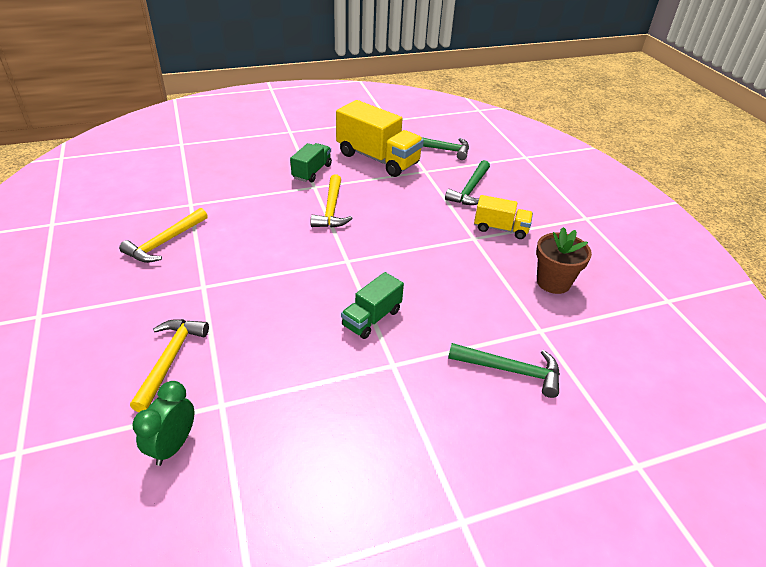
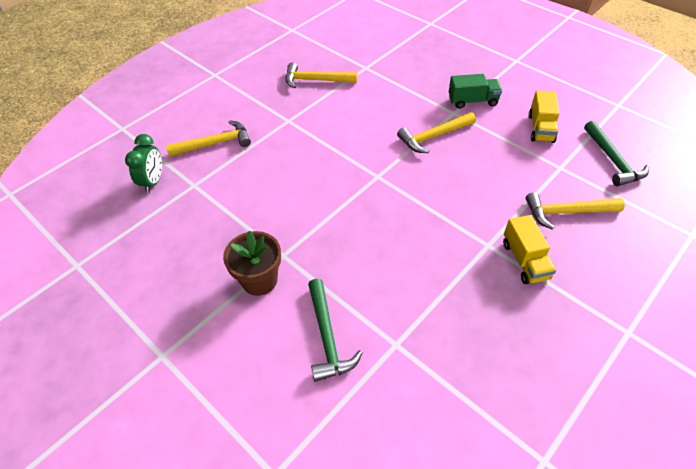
camera: 65 degrees right, 10 degrees up
green clock [132,381,194,466] -> green clock turned 105 degrees clockwise [125,134,162,193]
yellow truck [336,100,424,177] -> yellow truck [528,90,560,143], size x0.55
green truck [341,272,404,339] -> none
green hammer [445,160,490,205] -> yellow hammer [525,192,625,230]
brown flower pot [536,227,592,294] -> brown flower pot moved to [223,231,281,296]

